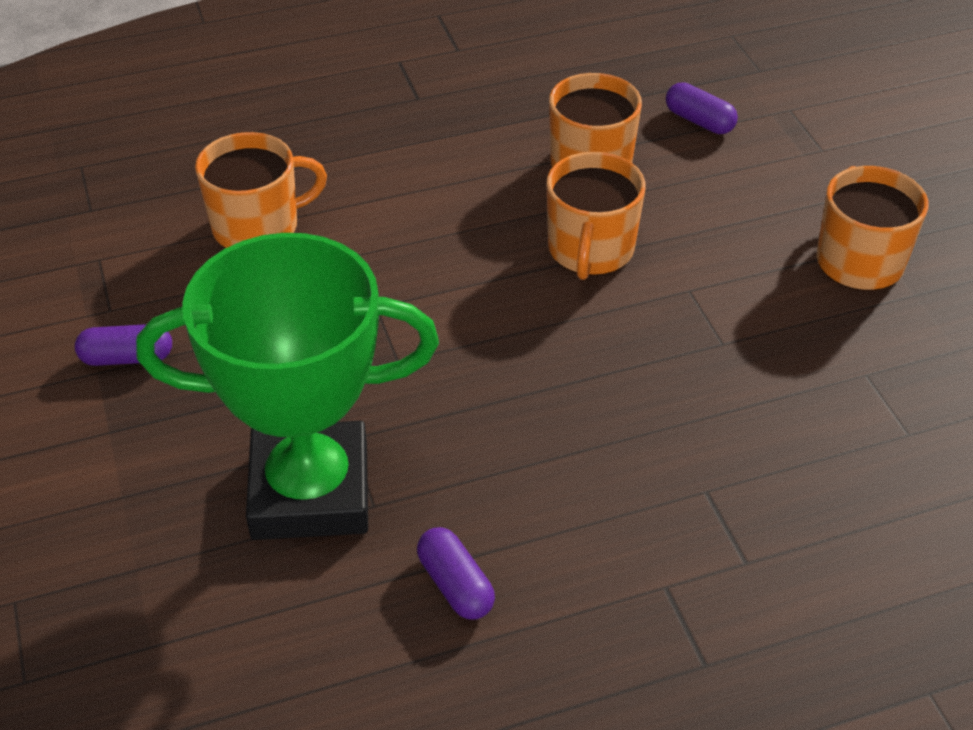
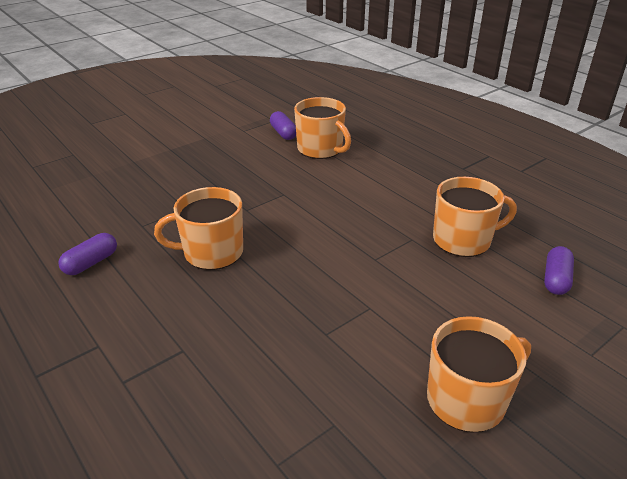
camera: 70 degrees right, 10 degrees down
purple capsule [75,324,172,366] -> purple capsule moved to [270,111,296,140]
green trophy [136,233,439,540] -> none
orange mug [547,152,645,280] -> orange mug moved to [154,187,243,270]

